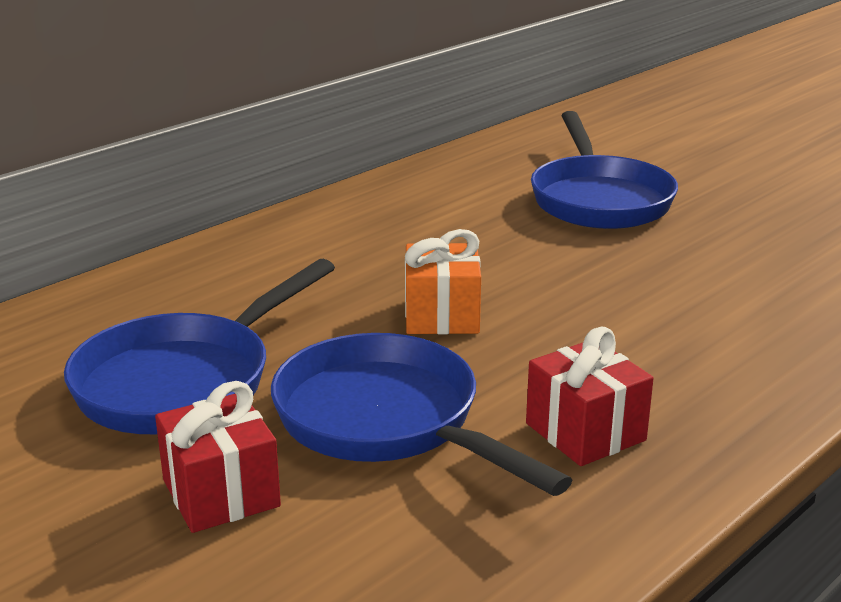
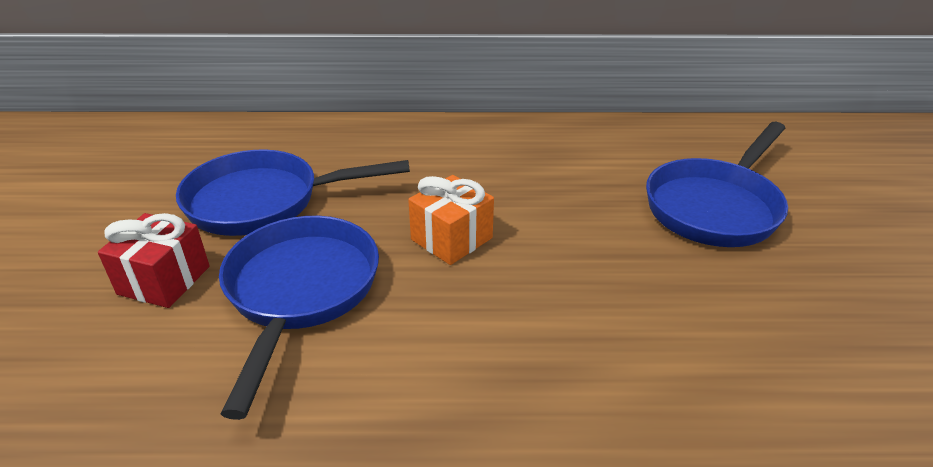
camera: 45 degrees right, 10 degrees up
red gift [526,327,654,466] -> none

